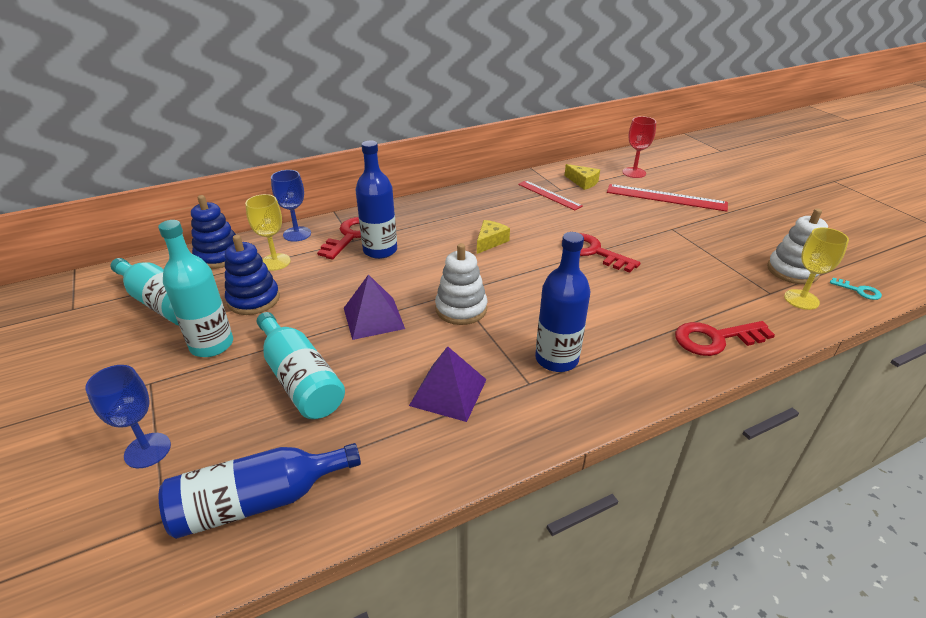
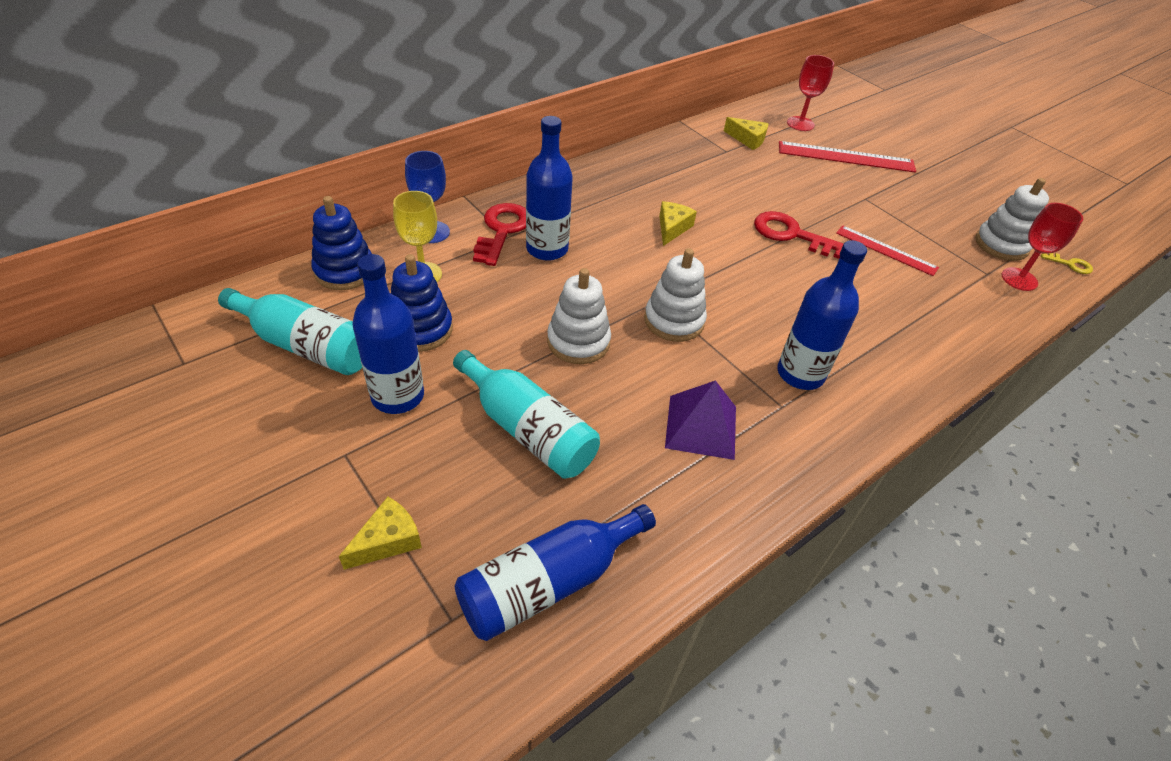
camera: 15 degrees left, 10 degrees up
blue goblet [85,365,171,468] -> yellow cheese [339,497,422,570]
turquoise bottle [158,220,233,357] -> blue bottle [352,254,424,414]
purple pyramid [344,274,405,340] -> white stacking toy [547,268,611,364]
red ruler [518,181,583,210] -> red ruler moved to [836,225,939,276]
red key [675,321,775,356] -> none
yellow goblet [784,227,849,310] -> red goblet [1002,203,1083,291]
turquoise key [830,278,882,300] -> yellow key [1041,253,1093,274]

